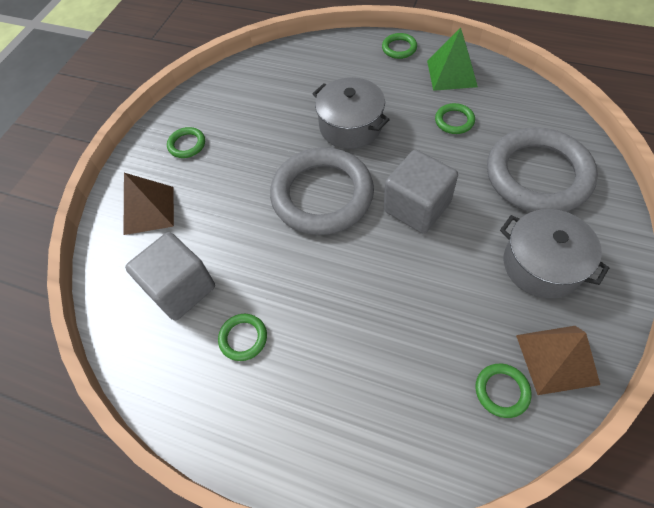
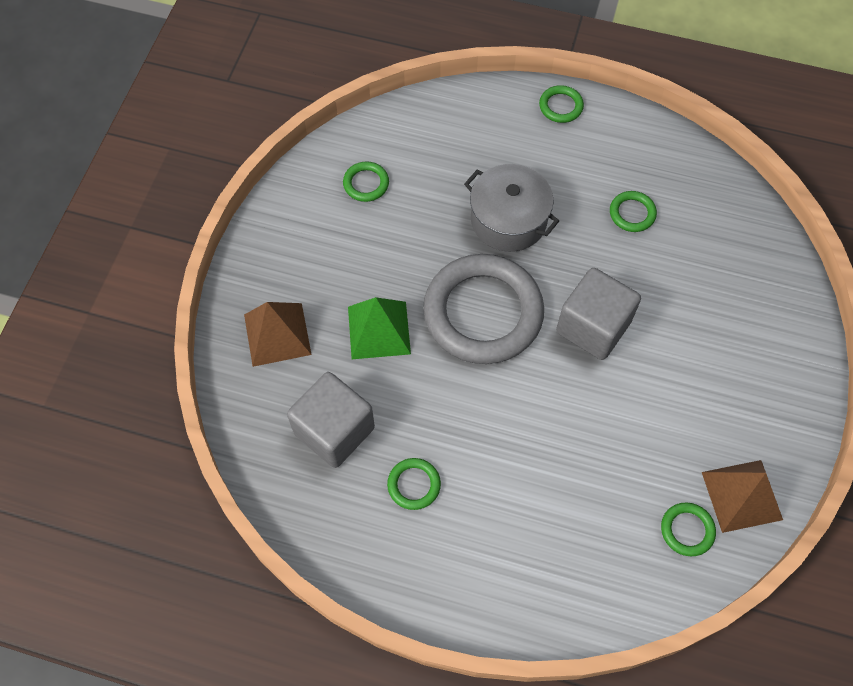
camera: 10 degrees left, 5 degrees up
green ring [167,127,205,158] -> green ring moved to [343,162,389,202]
green pyramid [427,27,478,91] -> green pyramid moved to [348,297,411,359]
grey ring [487,127,598,212] -> none
grey pot [500,209,610,298] -> none

